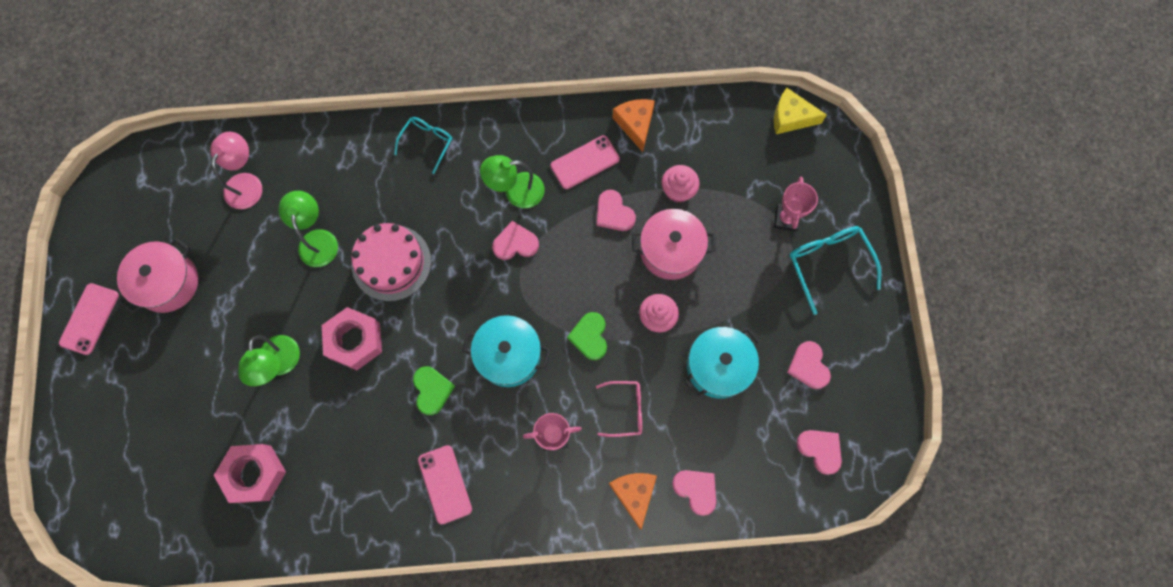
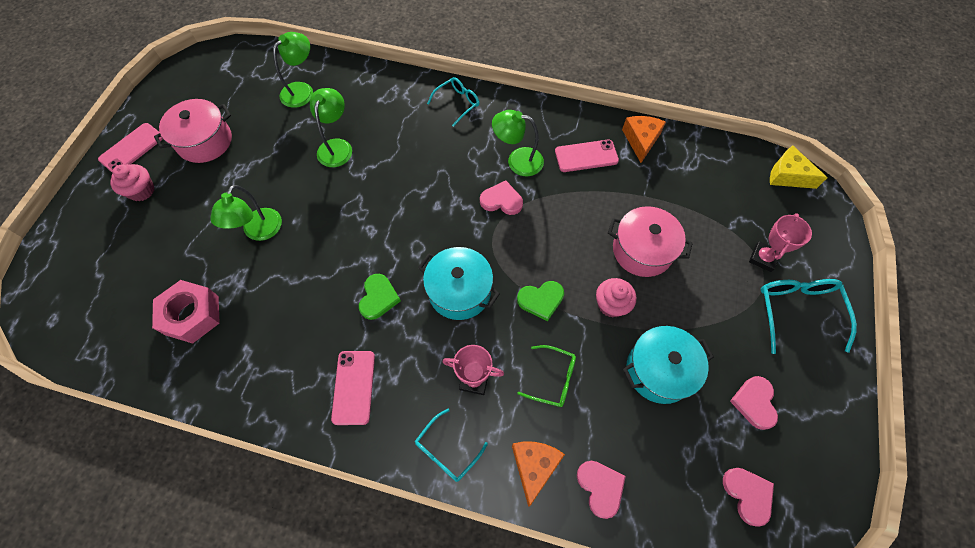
camera: 20 degrees right, 10 degrees down
pink lamp [210,132,262,209] -> green lamp [273,32,313,108]
pink nut [322,307,382,370] -> none
pink cake [352,223,431,301] -> none
green heart [567,312,607,360] -> green heart turned 120 degrees counterclockwise [517,281,564,321]
pink glasses [596,381,642,437] -> green glasses [517,345,576,407]
pink heart [597,190,636,231] -> none
pink cupcake [661,165,700,203] -> pink cupcake moved to [110,164,154,201]
none -> turquoise glasses [415,408,488,482]

